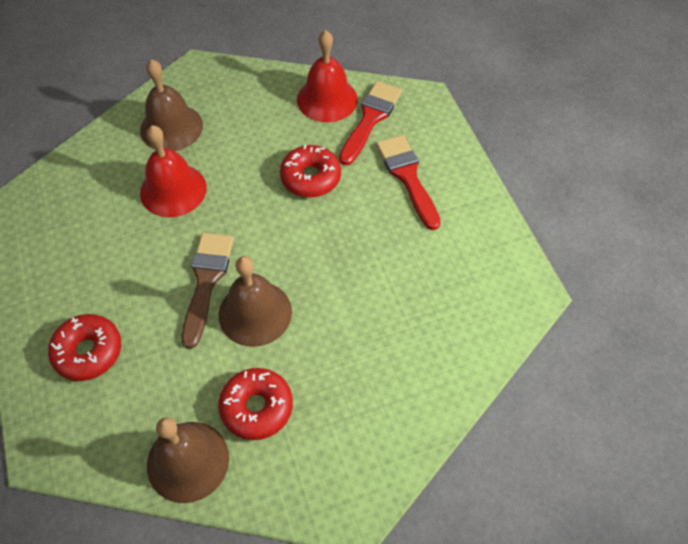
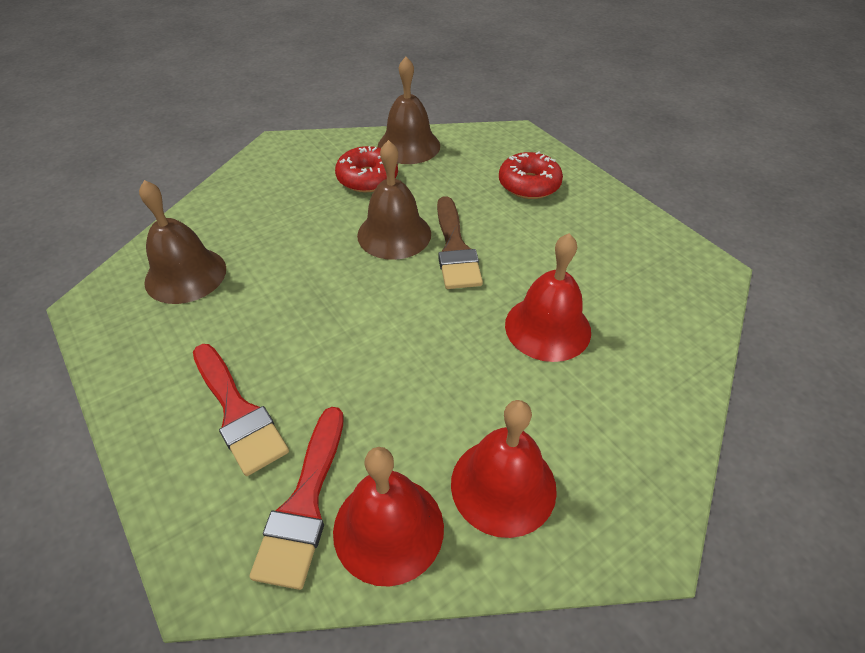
camera: 165 degrees right, 10 degrees down
brown bell [140,59,203,151] -> brown bell moved to [139,180,226,304]
red donut [280,145,341,197] -> none
none -> red bell [451,400,557,538]

